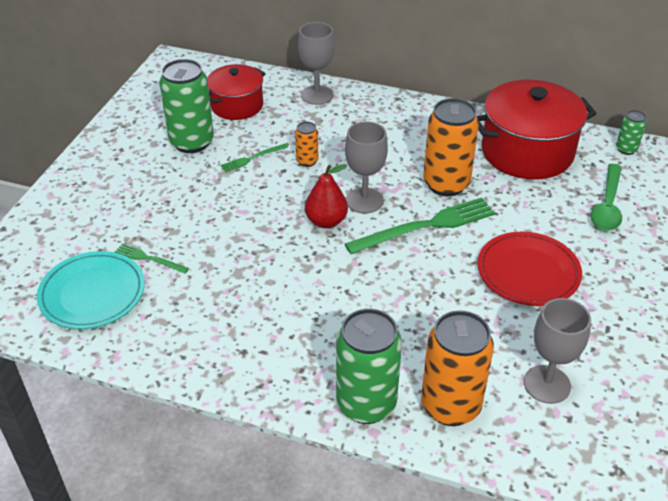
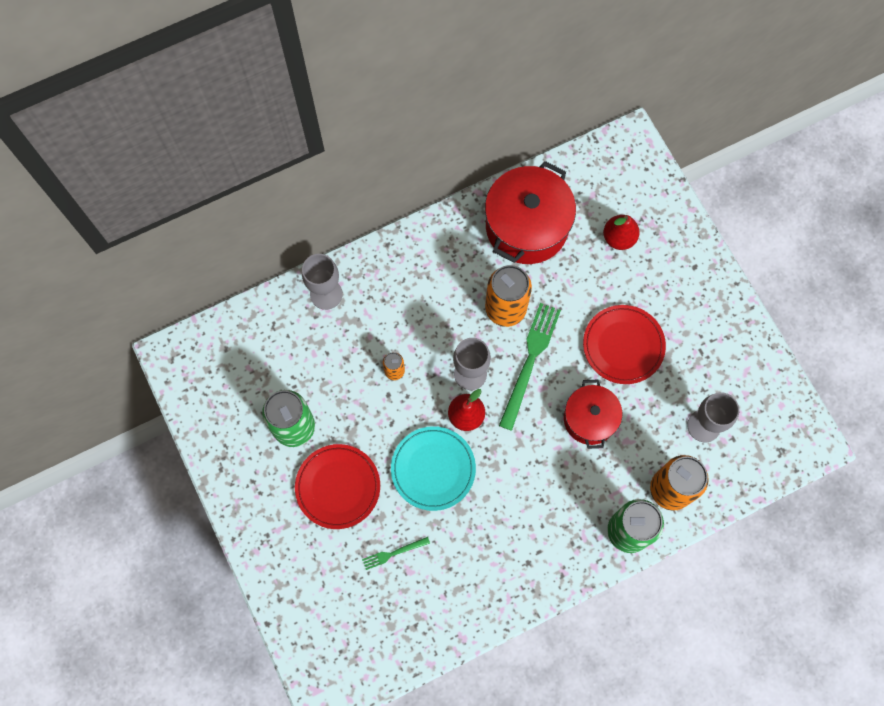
camera: 45 degrees left, 30 degrees up
turquoise plate [37,251,145,329] -> turquoise plate moved to [391,426,476,511]
red pot [207,64,266,120] -> red pot moved to [564,380,622,449]
green fork [220,144,288,172] -> none
green spoon [591,164,622,231] -> red pear [603,215,640,250]
green can [616,110,646,155] -> none
none -> red plate [295,444,380,529]

